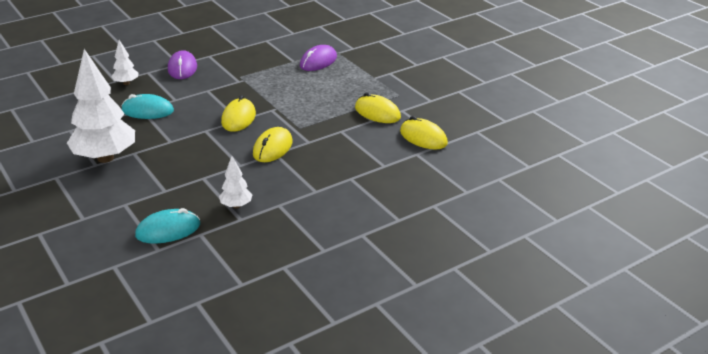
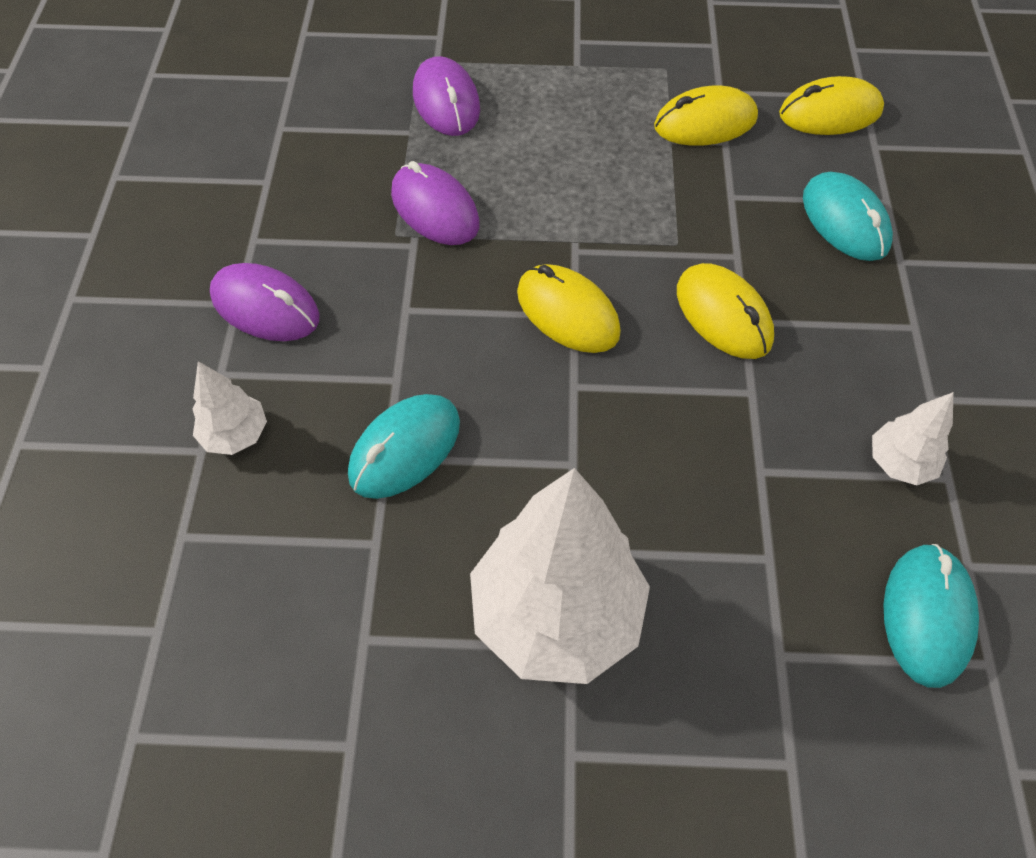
camera: 55 degrees left, 25 degrees up
none -> purple mouse [391,161,479,245]
none -> turquoise mouse [803,172,893,261]

